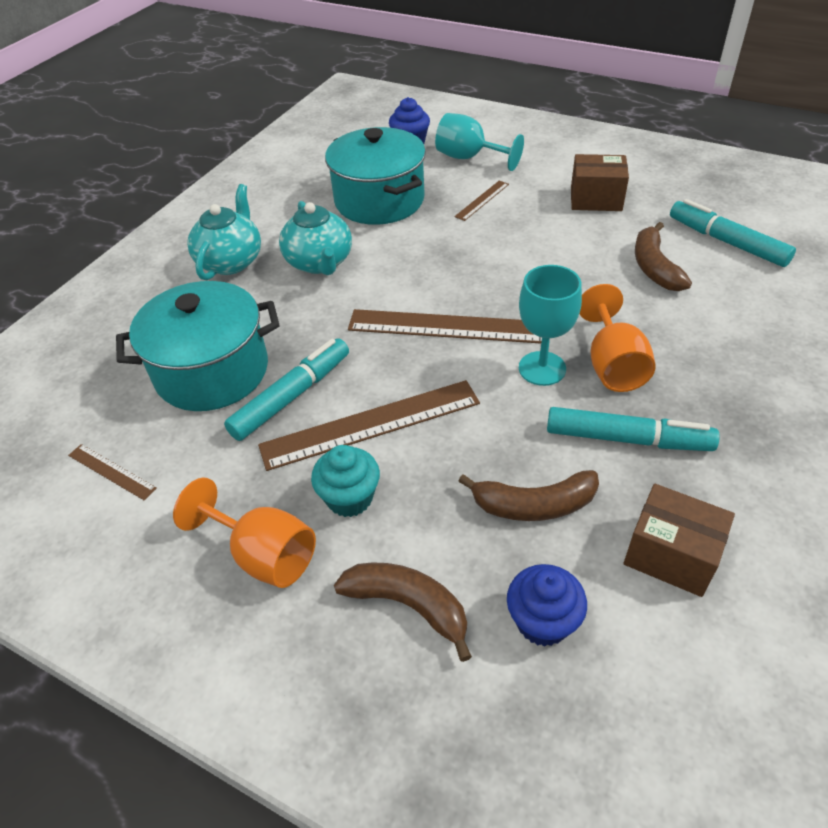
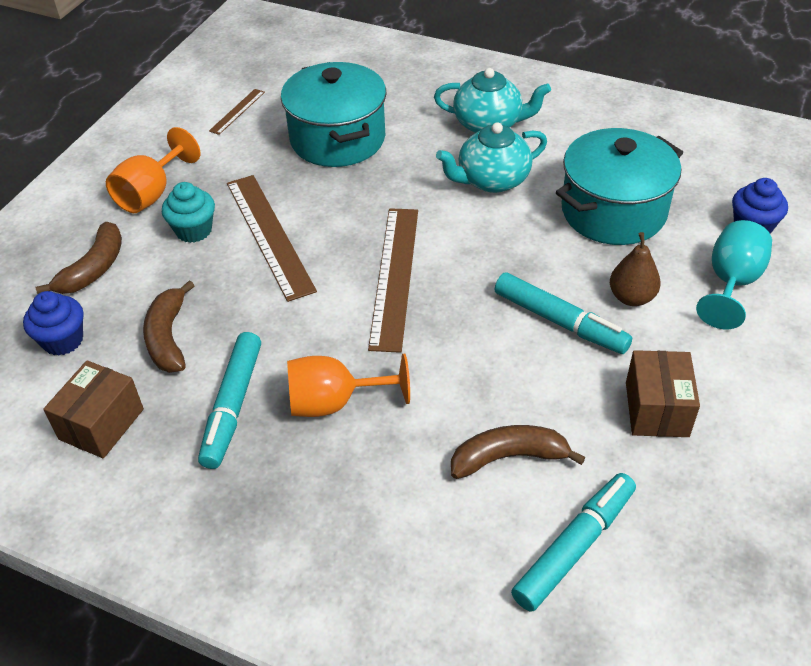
camera: 85 degrees right, 0 degrees up
turquoise marker [224,338,349,441] -> turquoise marker moved to [495,273,632,354]
brown ruler [454,181,509,221] -> brown pear [610,232,661,306]
turquoise goblet [519,265,582,386] -> none

